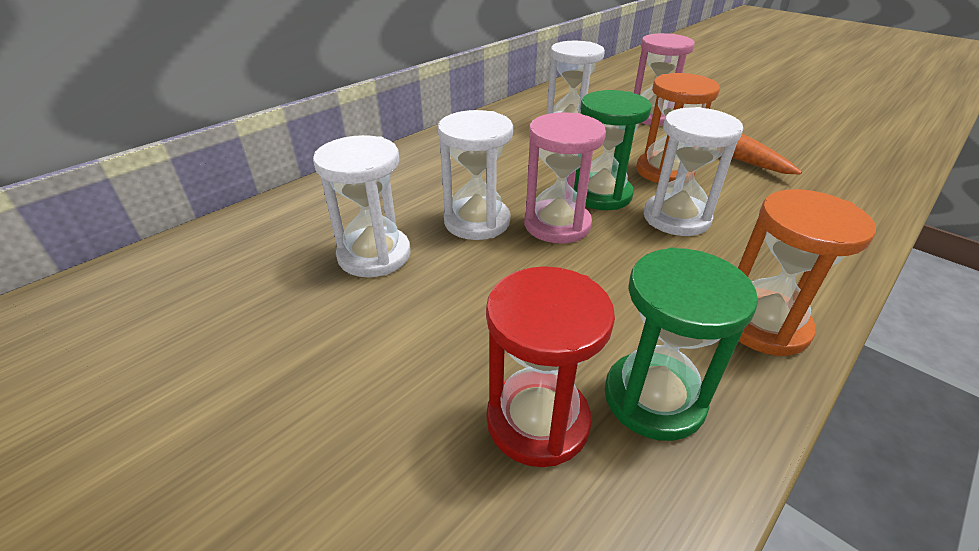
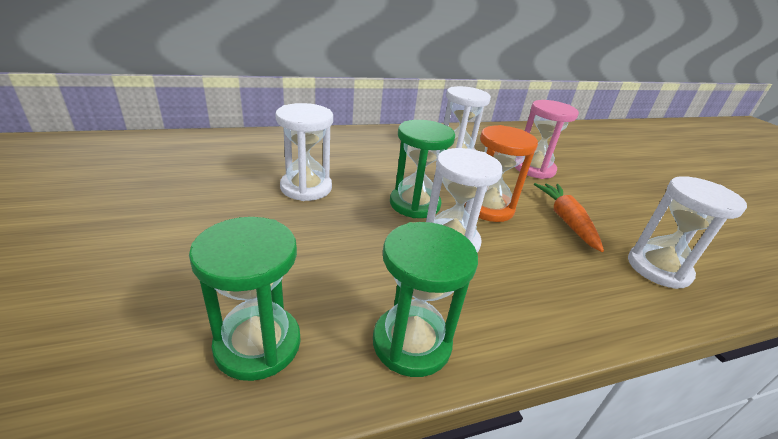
camera: 25 degrees right, 5 degrees down
white hourglass [313,135,411,277] -> white hourglass moved to [628,176,747,289]
red hourglass [486,266,615,467] -> none
pink hourglass [524,112,606,243] -> none
orange hourglass [738,189,876,356] -> green hourglass [373,222,478,377]

